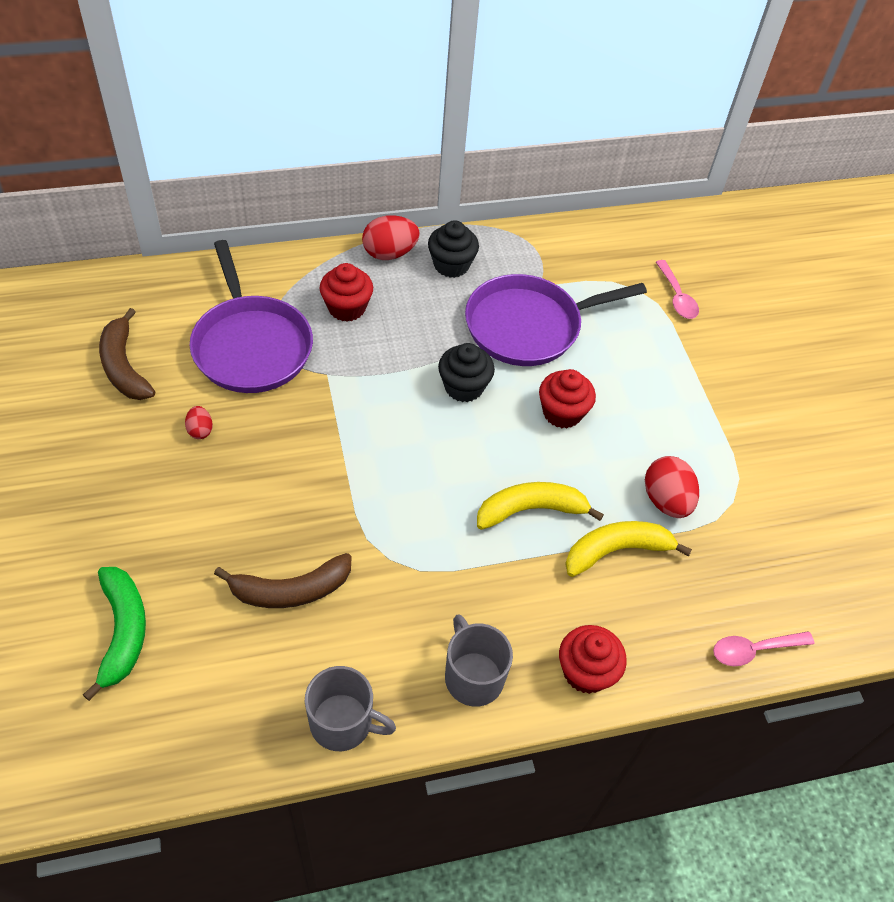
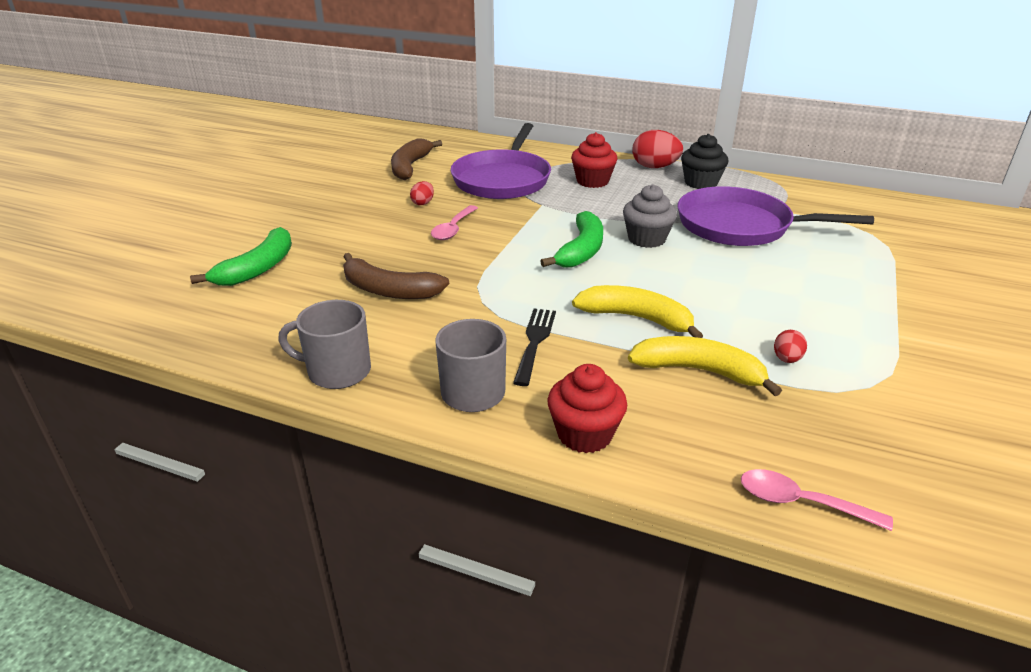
camera: 40 degrees right, 20 degrees down
grey mug [305,666,396,751] -> grey mug turned 135 degrees clockwise [278,300,371,389]
black cupcake [438,343,495,402] -> grey cupcake [623,184,677,248]
red cupcake [539,369,596,429] -> none
red egg [645,456,699,518] -> red egg [774,330,807,363], size x0.53
pink spoon [656,260,699,319] -> pink spoon moved to [431,205,478,240]
none -> black fork [513,308,556,386]
none -> green banana [540,211,603,268]

